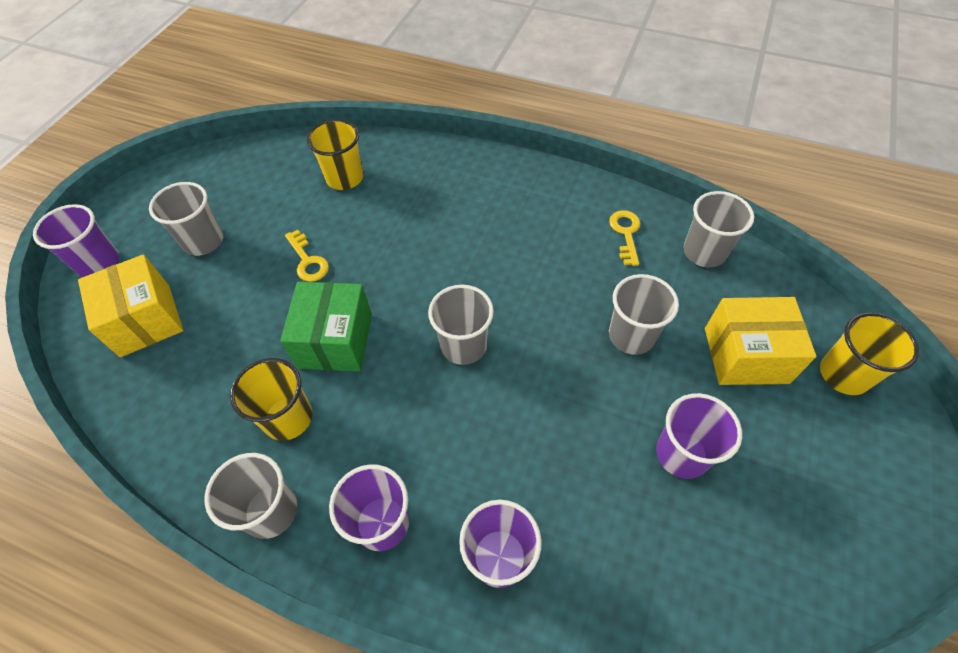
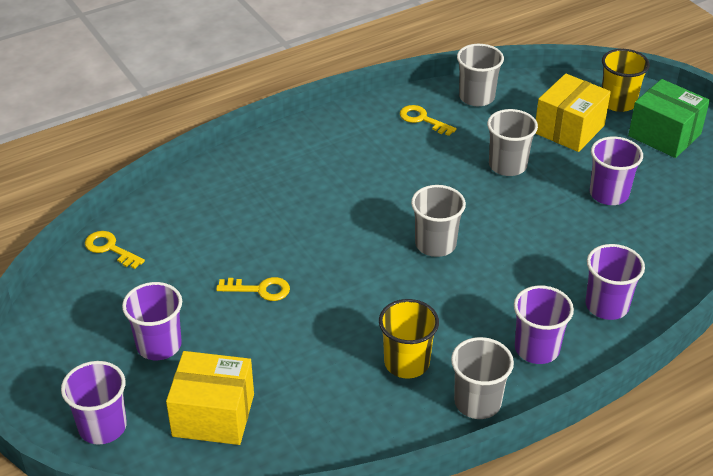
camera: 55 degrees left, 15 degrees down
grey cup [149,182,223,256] -> purple cup [122,282,182,360]
green box [280,282,372,372] -> green box moved to [628,79,710,158]
yellow cup [307,119,364,190] -> none
none -> yellow key [85,231,145,269]

